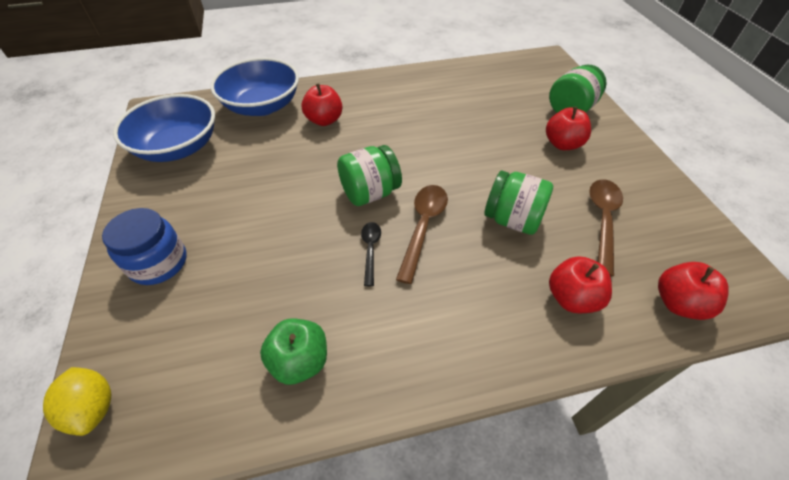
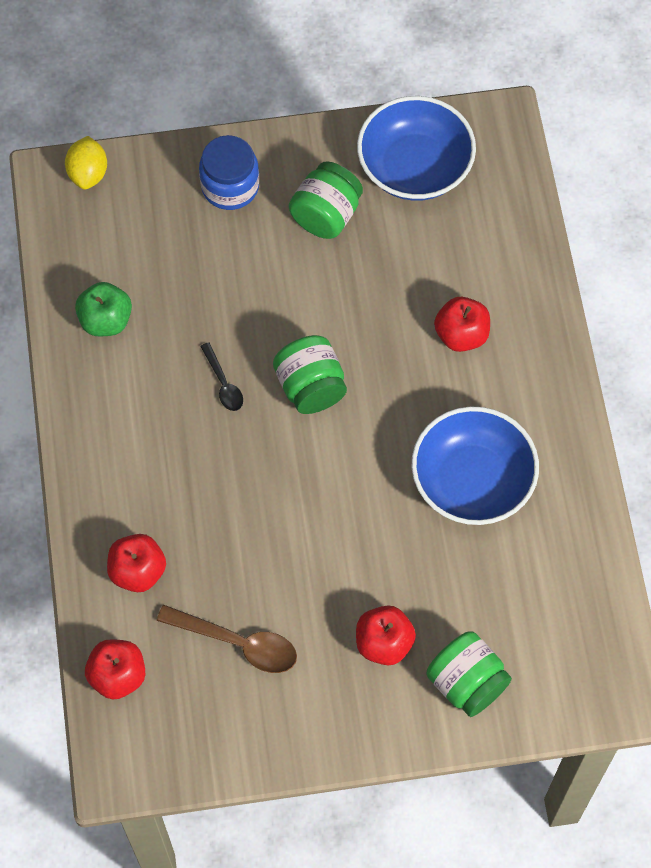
camera: 95 degrees right, 15 degrees up
yellow lemon [43,367,111,436] -> yellow lemon turned 60 degrees counterclockwise [65,136,107,190]
blue bowl [211,58,299,116] -> blue bowl moved to [412,407,539,525]
black spoon [361,222,381,286] -> black spoon turned 60 degrees clockwise [200,342,243,411]
brown spoon [396,185,448,284] -> none
green jar [484,171,553,235] -> green jar moved to [289,161,363,239]

